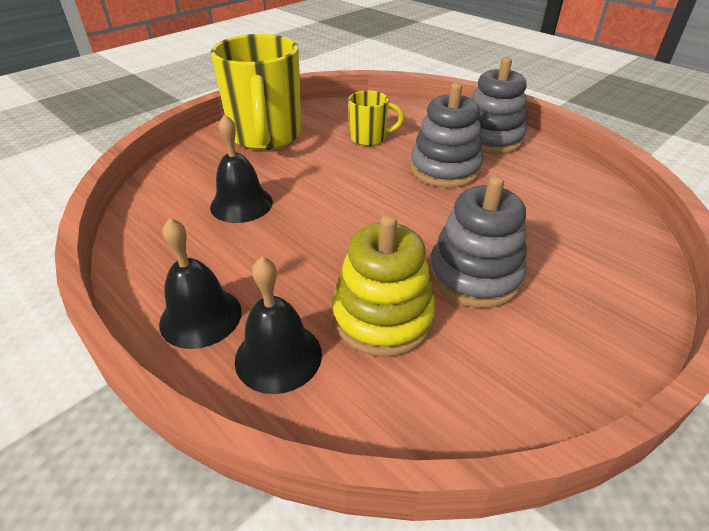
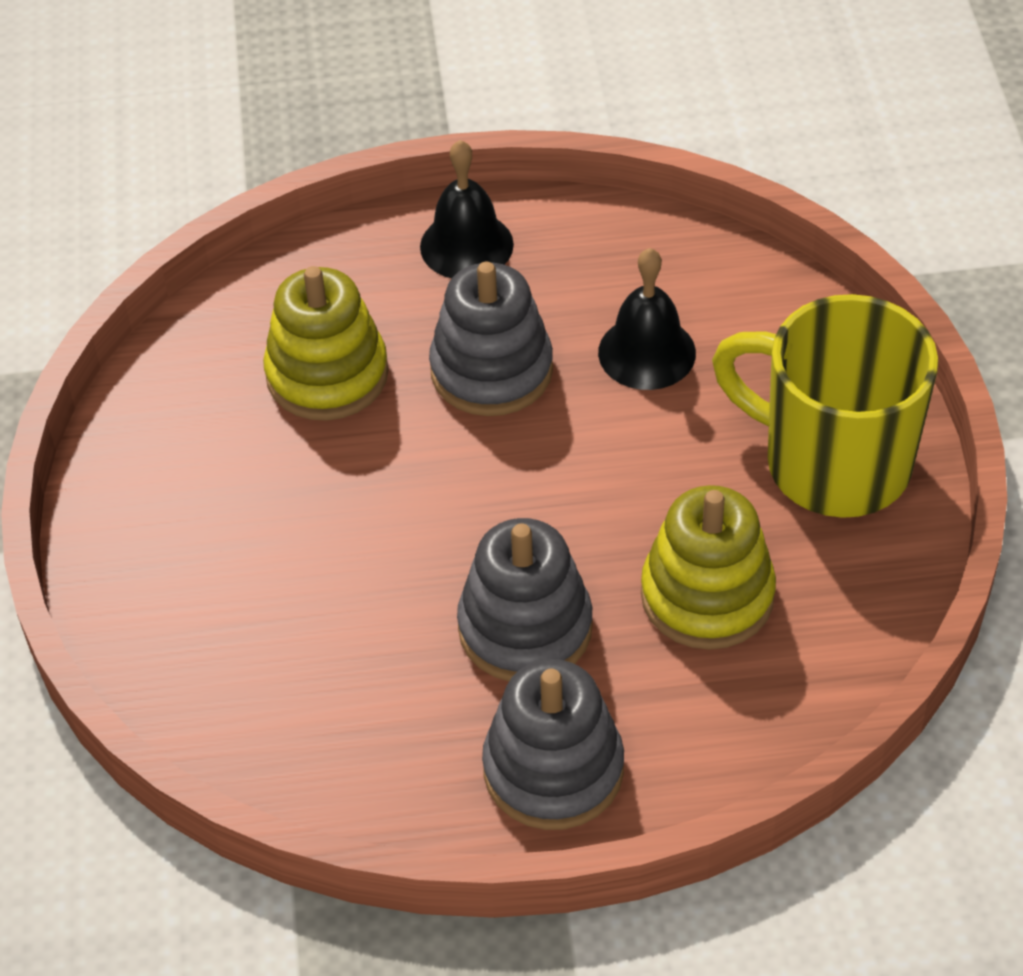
camera: 130 degrees right, 10 degrees up
black bell [235,256,322,394] -> none
yellow mug [348,91,404,146] -> yellow stacking toy [641,485,776,650]
grey stacking toy [429,176,527,308] -> grey stacking toy moved to [429,261,553,416]

